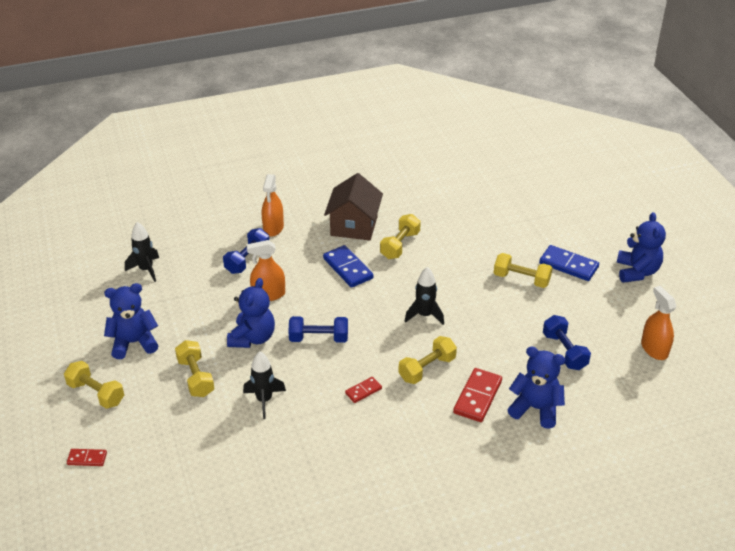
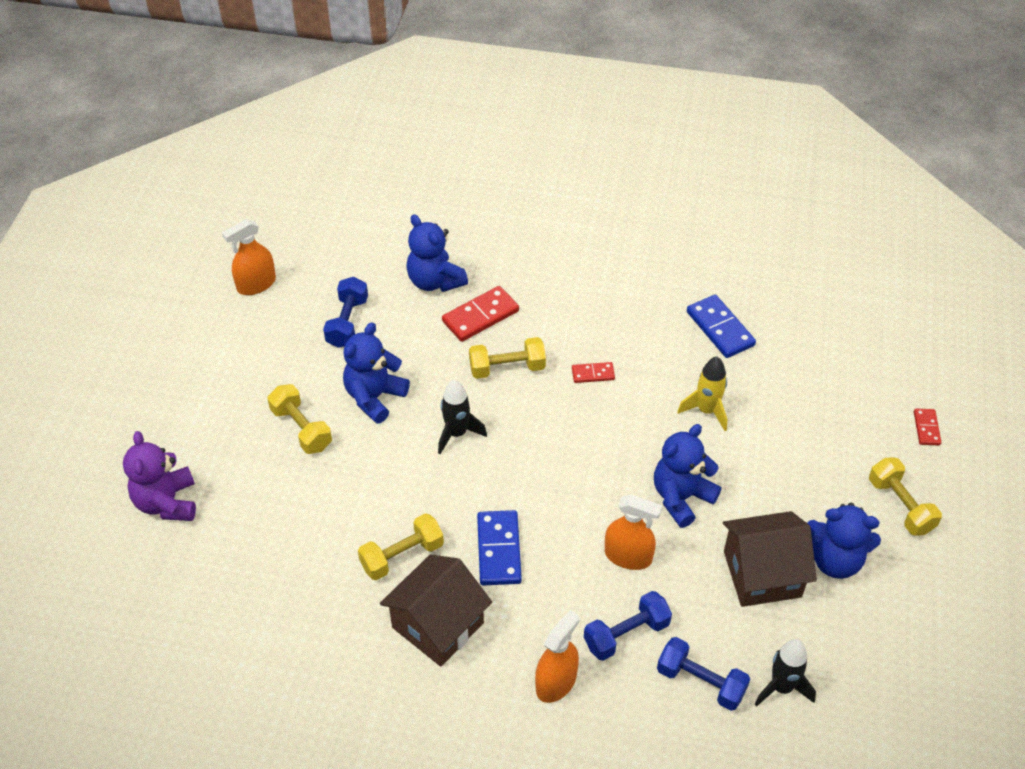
camera: 150 degrees left, 10 degrees up
red domino [67,449,107,466] -> red domino turned 60 degrees clockwise [914,409,941,445]
yellow dumbbell [175,340,214,397] -> none
black rocket [243,351,286,419] -> yellow rocket [677,357,727,431]
blue dumbbell [288,316,348,343] -> blue dumbbell moved to [657,637,750,711]
blue domino [539,245,599,281] -> blue domino moved to [687,295,756,358]
blue teddy bear [617,212,666,283] -> blue teddy bear moved to [343,322,410,424]
orange spray bottle [641,286,676,360] -> orange spray bottle turned 45 degrees clockwise [222,219,276,295]
none -> purple teddy bear [123,431,196,521]
none -> brown house [723,511,817,607]

